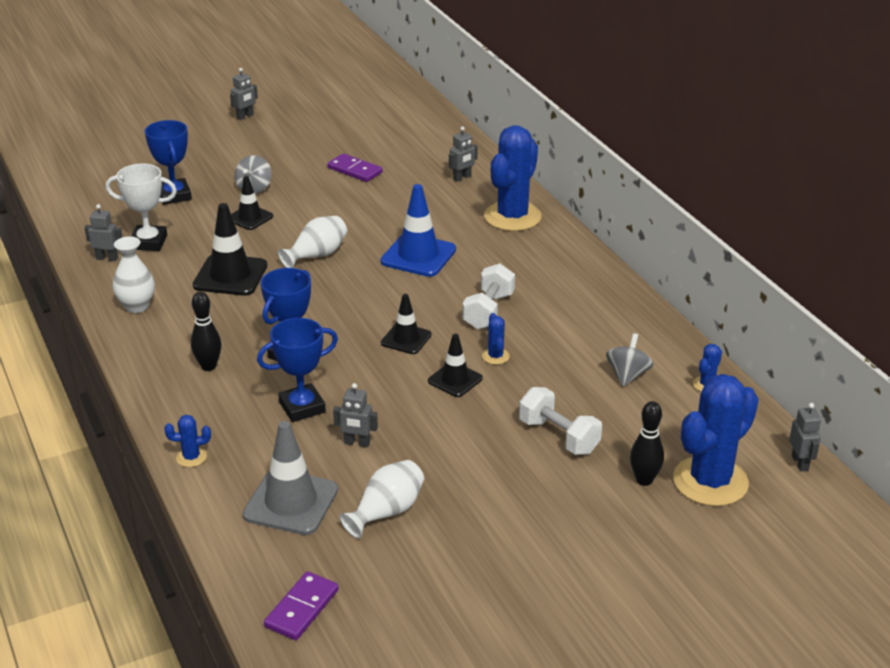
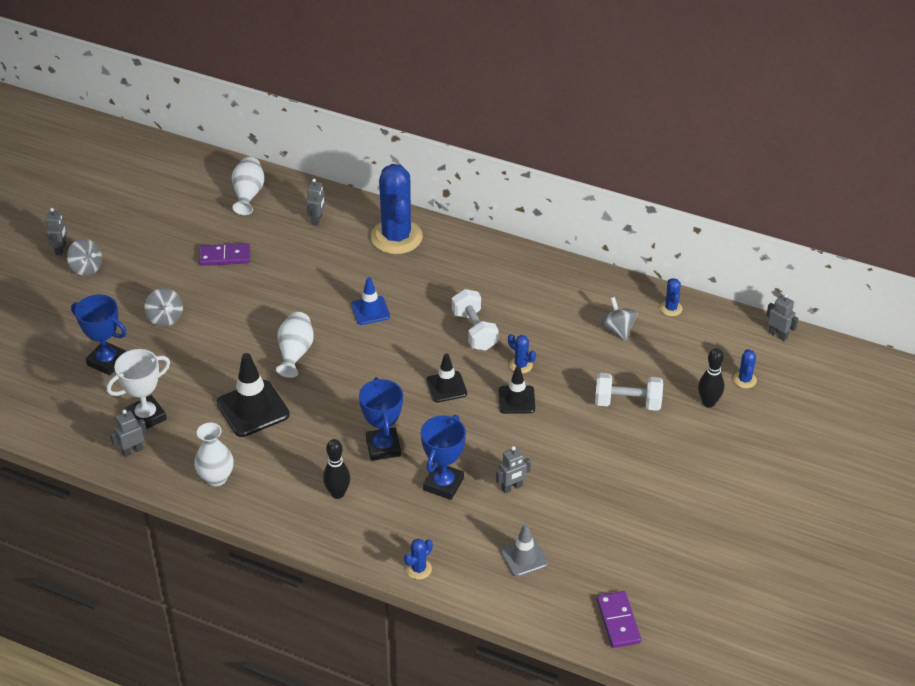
camera: 40 degrees left, 10 degrees up
black traffic cone [231,176,273,230] -> none
grey traffic cone [243,421,338,535] -> grey traffic cone [500,524,548,577], size x0.61
white vase [339,460,424,539] -> white vase moved to [232,157,264,215]
blue traffic cone [381,184,456,277] -> blue traffic cone [351,277,390,325], size x0.61
blue cactus [673,374,759,506] -> blue cactus [733,349,757,388], size x0.41
none -> grey spinning top [67,239,102,276]

